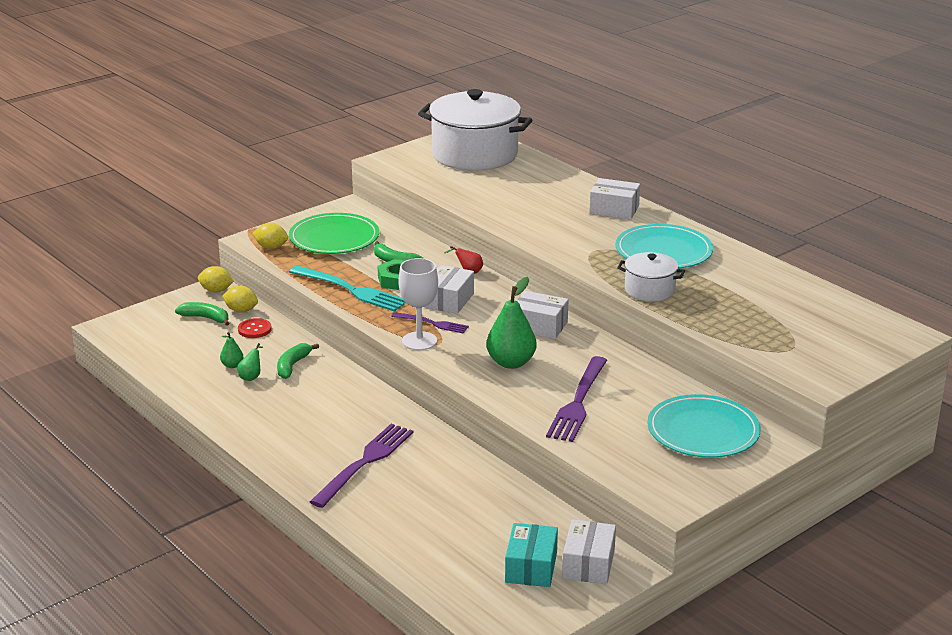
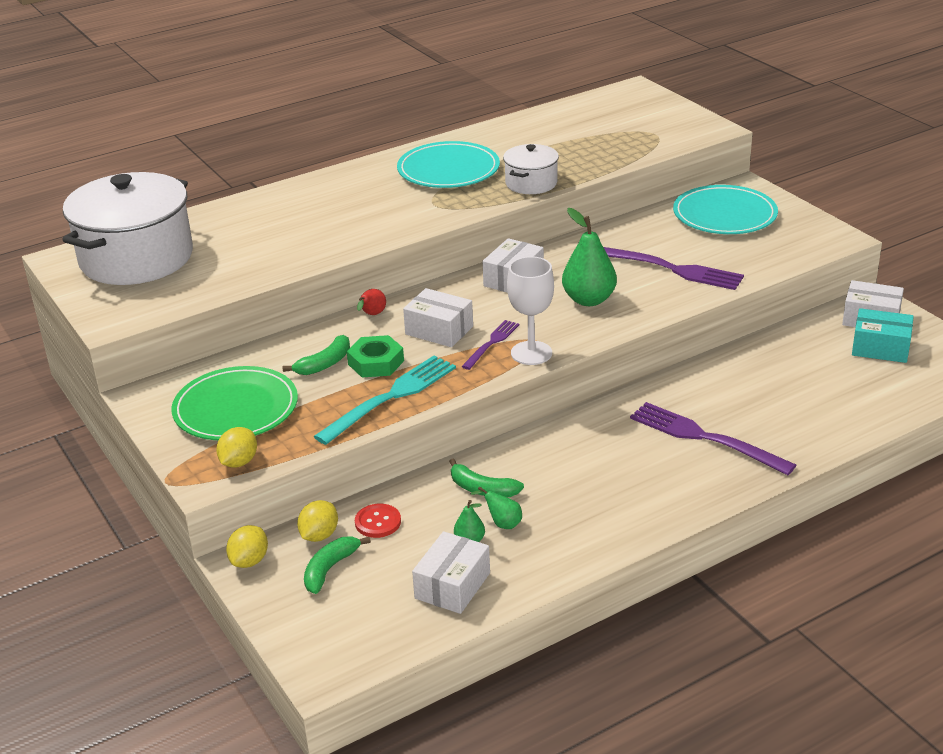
camera: 80 degrees left, 5 degrees up
white box [589,178,640,220] -> white box moved to [412,531,490,614]

